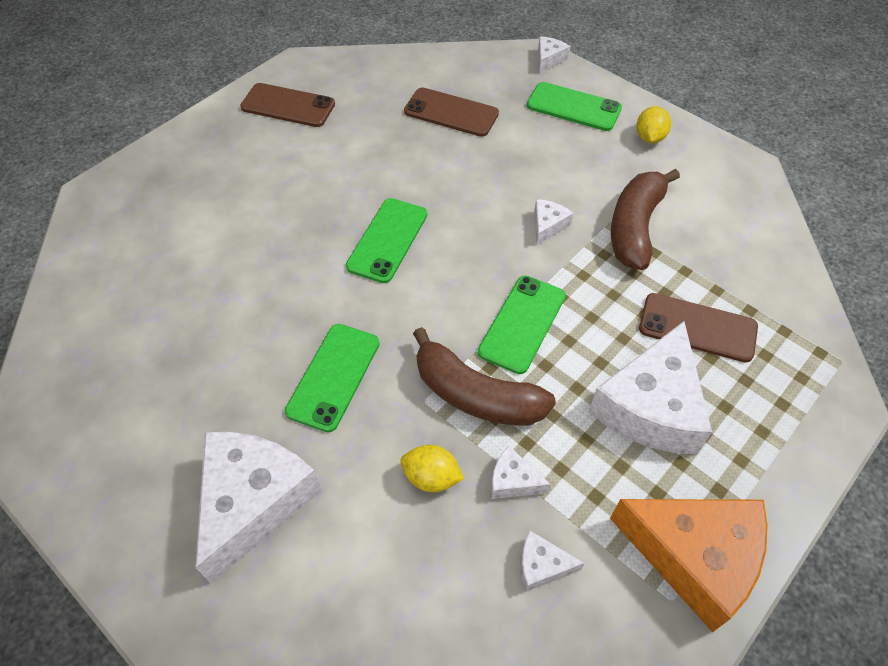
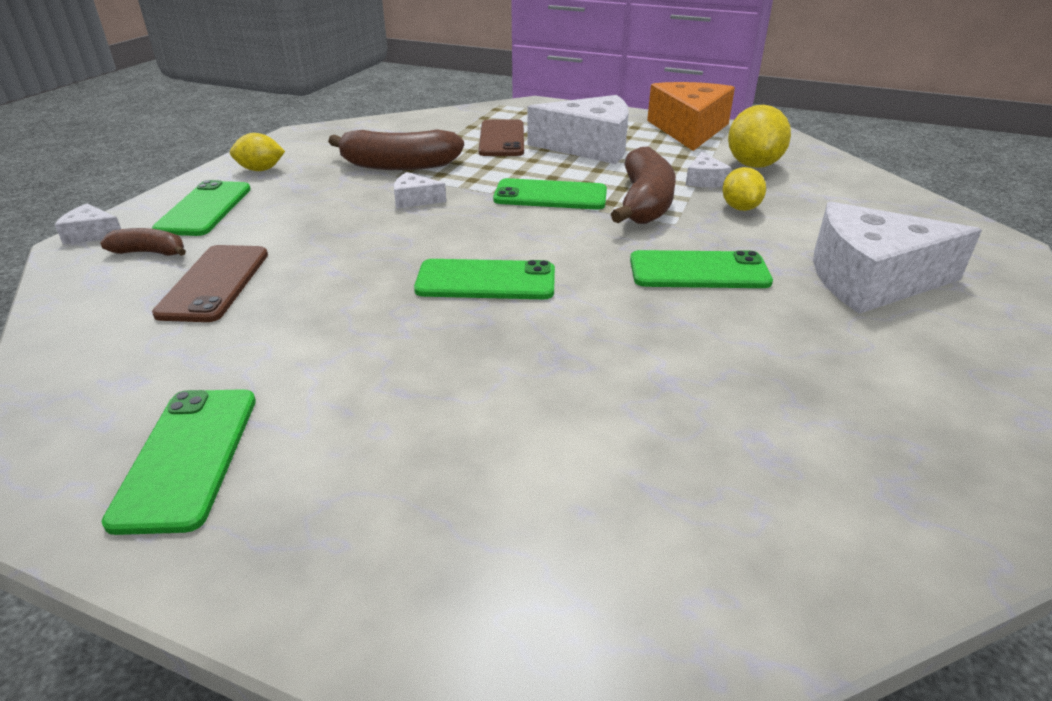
camera: 110 degrees left, 20 degrees down
brown phone [240,83,335,127] -> green phone [101,389,256,535]
white cheese [520,531,585,592] -> yellow lemon [728,105,791,168]
none -> brown banana [100,228,186,256]

